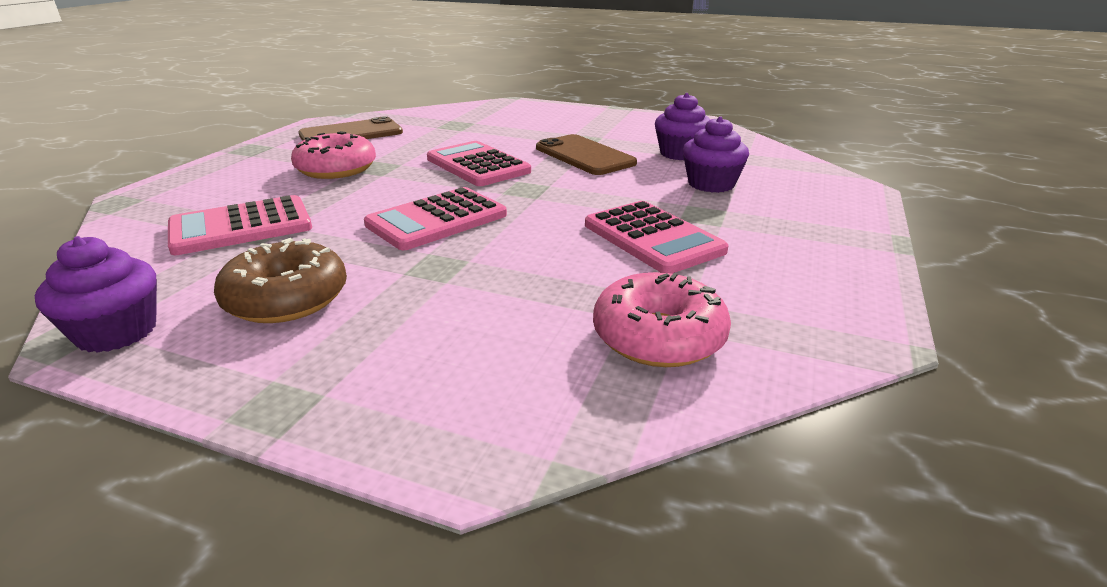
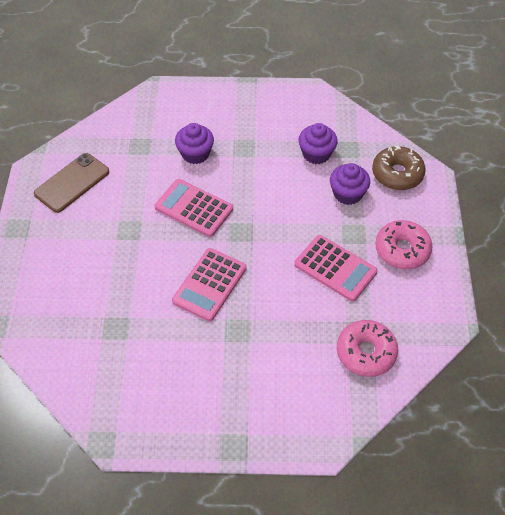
camera: 20 degrees left, 25 degrees up
purple cupcake [35,236,157,353] -> purple cupcake moved to [175,123,214,164]
pink calculator [168,195,312,255] -> none
brown donut [214,238,347,323] -> brown donut moved to [372,146,426,190]
pink donut [291,131,376,179] -> pink donut moved to [375,220,433,269]
brown phone [536,134,637,175] -> none

